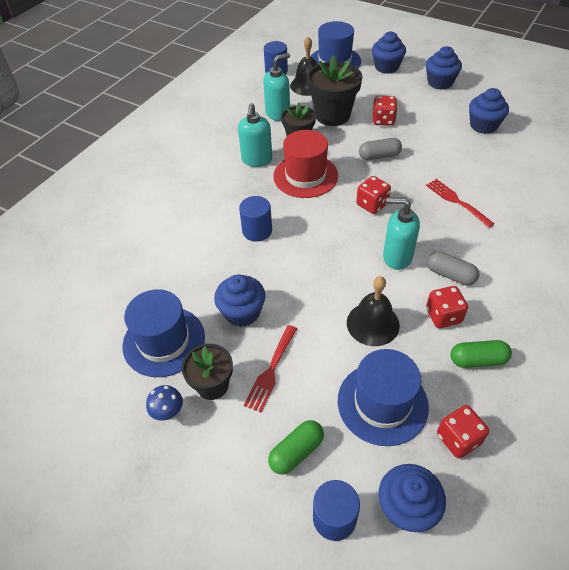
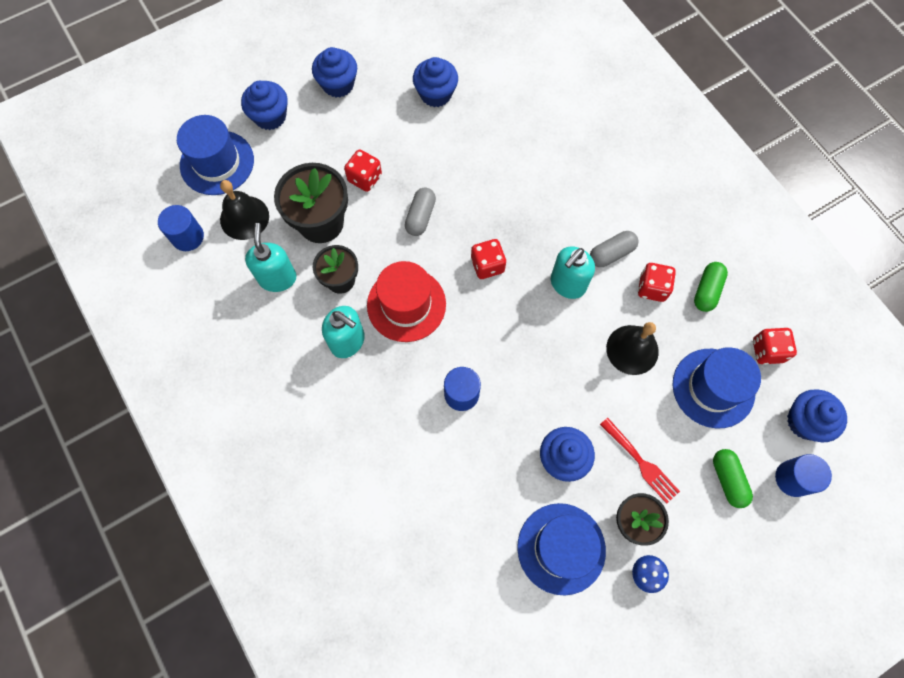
camera: 65 degrees left, 20 degrees up
red fork [426,179,494,228] -> none

